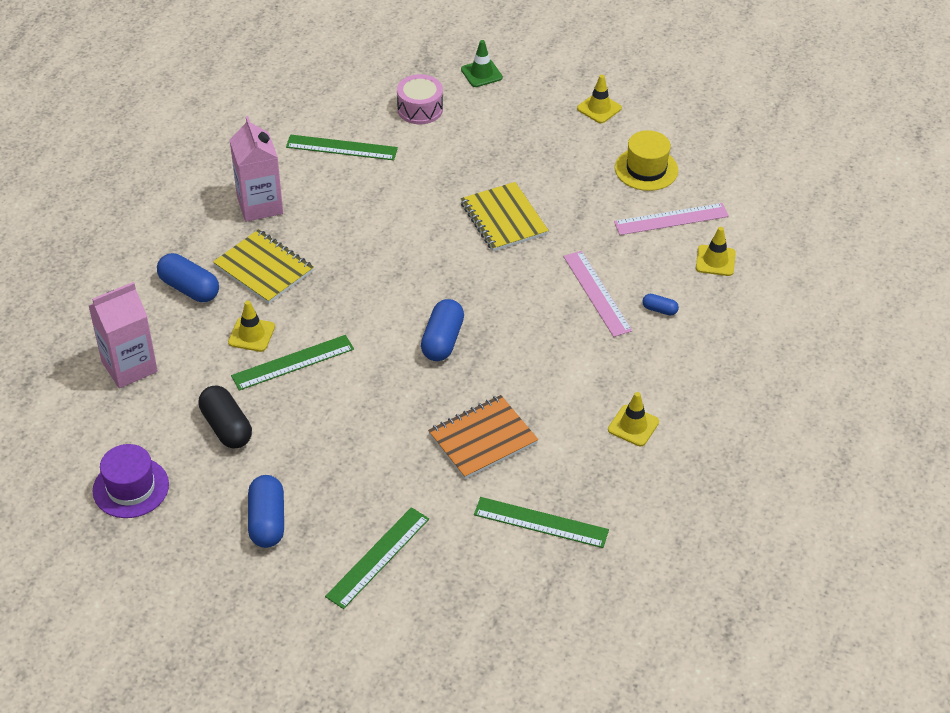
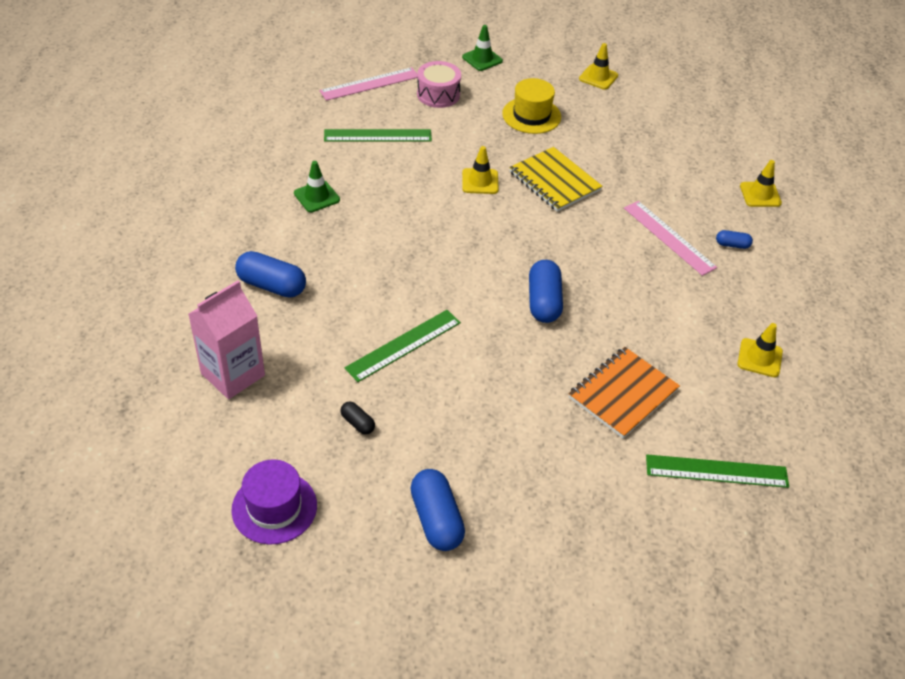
camera: 15 degrees left, 0 degrees up
black capsule [198,386,252,448] -> black capsule [340,401,375,434], size x0.51
yellow notebook [213,229,314,304] -> none
yellow traffic cone [228,301,275,352] -> yellow traffic cone moved to [462,146,499,194]
pink carton [230,116,283,222] -> green traffic cone [294,161,340,212]
green ruler [325,507,429,609] -> none
pink ruler [614,203,729,235] -> pink ruler moved to [319,67,418,101]
yellow hat [615,130,678,191] -> yellow hat moved to [502,78,561,134]

